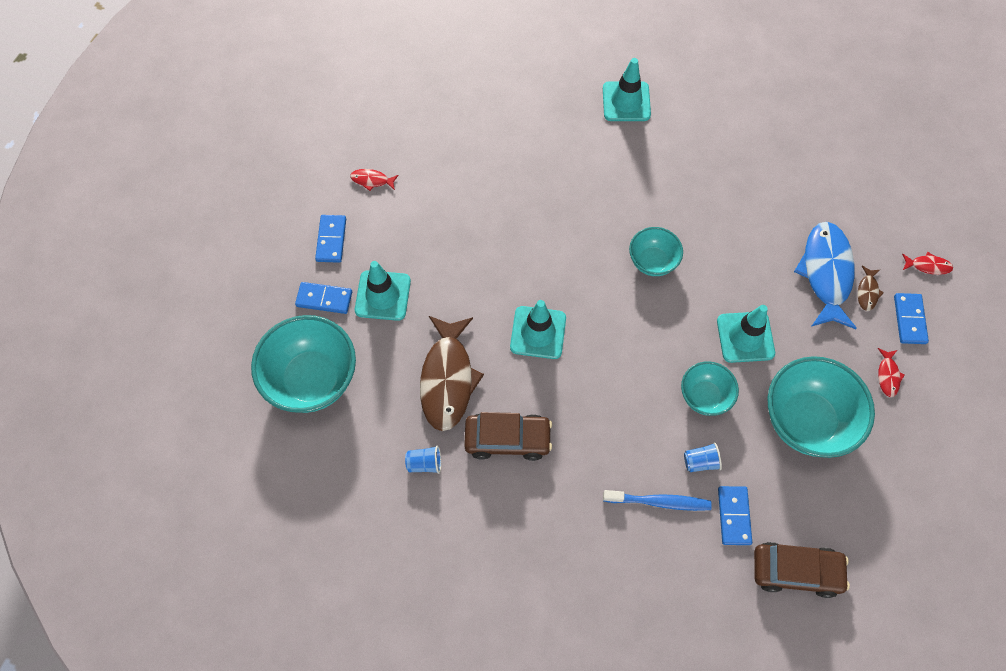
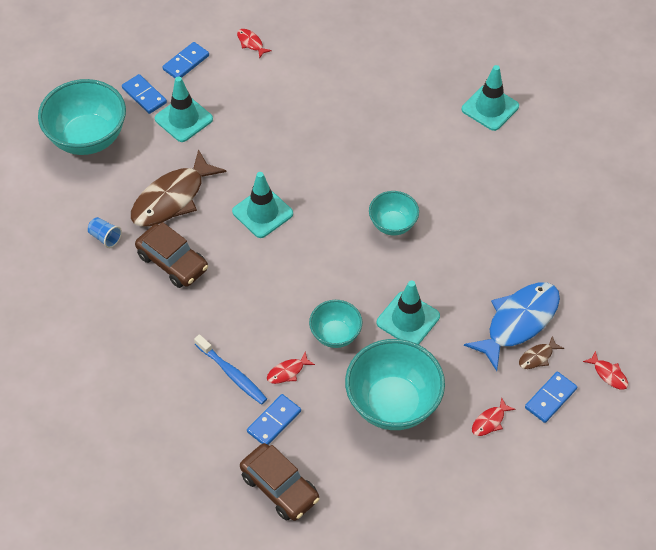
camera: 40 degrees right, 10 degrees down
blue cup [684,442,722,472] -> red fish [267,351,315,384]

